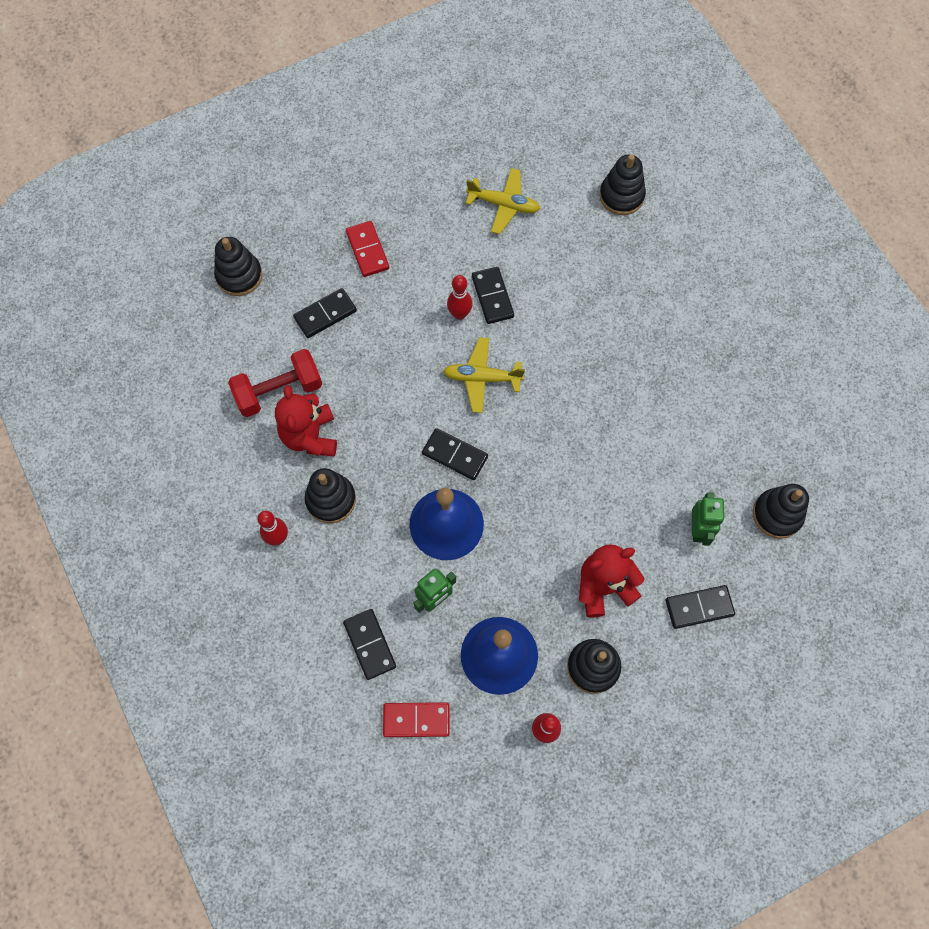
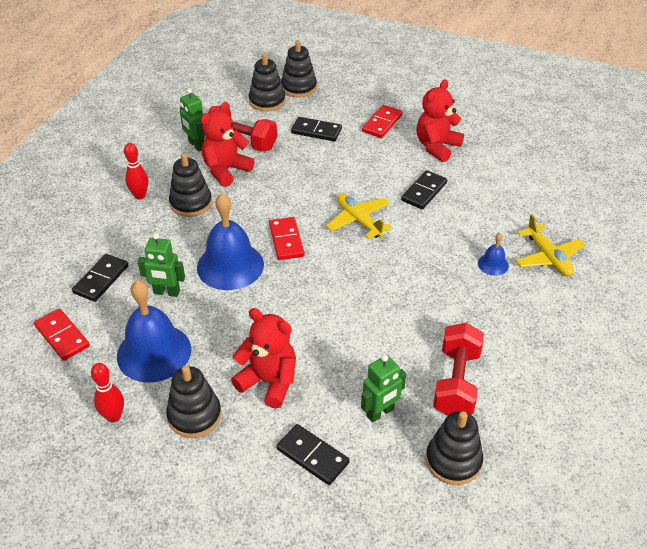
camera: 50 degrees right, 25 degrees down
black domino [422,428,488,480] -> red domino [269,217,305,260]
red bowling pin [447,275,472,320] -> none
yellow plane [466,168,540,234] -> yellow plane moved to [516,214,585,276]
black stacking toy [599,154,646,215] -> black stacking toy moved to [249,53,285,112]
none -> green robot [180,88,205,151]
none -> red teddy bear [416,79,464,162]
none -> red dumbbell [433,323,484,415]
none -> blue bell [478,233,509,276]

